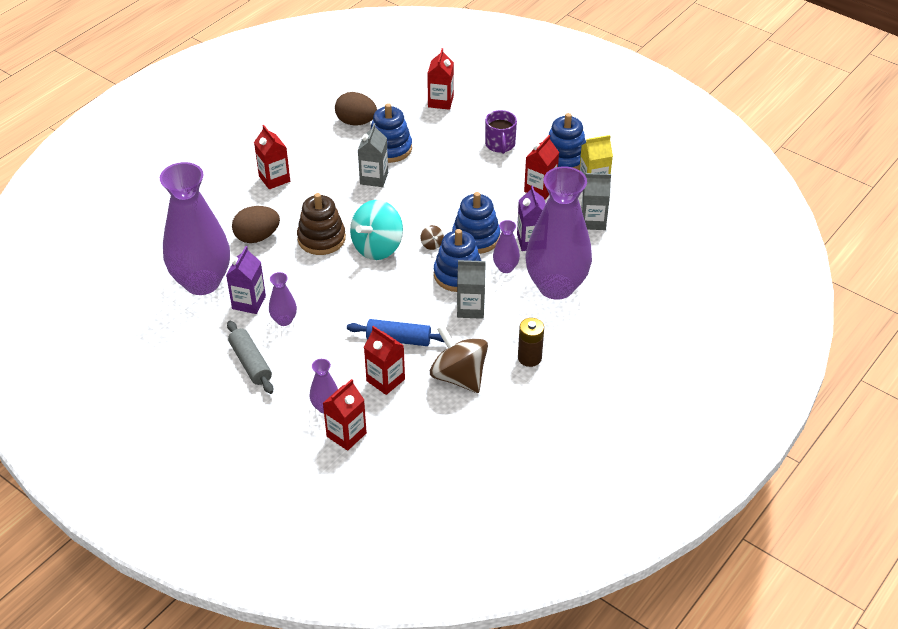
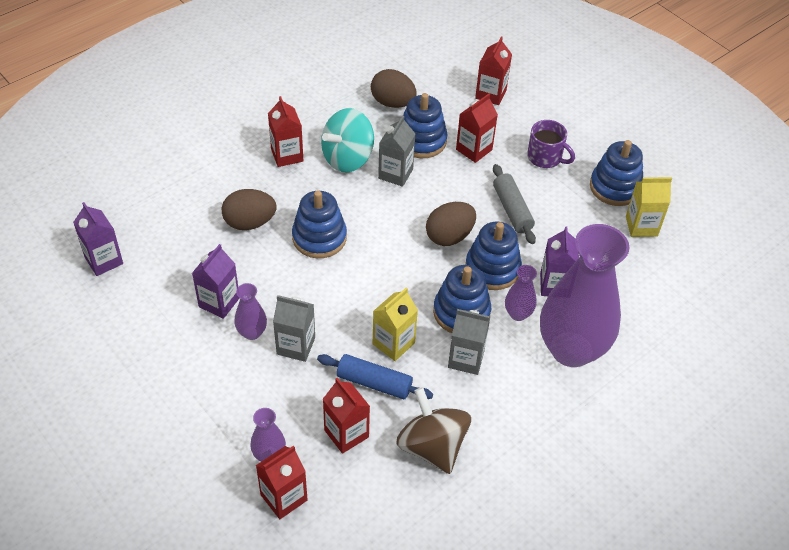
camera: 10 degrees right, 5 degrees up
purple vase [160,162,230,295] -> none
grey rolling pin [227,321,273,394] -> grey rolling pin moved to [493,164,536,244]
brown stacking toy [297,193,346,255] -> blue stacking toy [292,191,347,258]
turquoise spinning top [350,200,403,260] -> turquoise spinning top moved to [321,108,374,172]
brown spinning top [421,225,444,250] -> none
purple mug [485,110,517,154] -> purple mug turned 60 degrees counterclockwise [527,120,575,168]
brown battery [518,318,544,367] -> none
red carton [524,135,559,200] -> red carton moved to [456,94,498,163]
grey carton [581,173,611,230] -> grey carton moved to [273,295,315,362]
none -> purple carton [73,202,123,276]
none -> yellow carton [373,288,418,361]
none -> brown egg [426,202,476,246]

